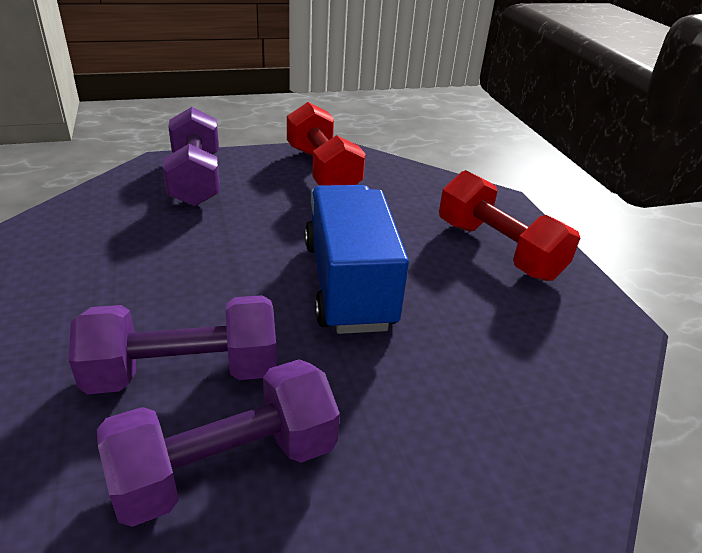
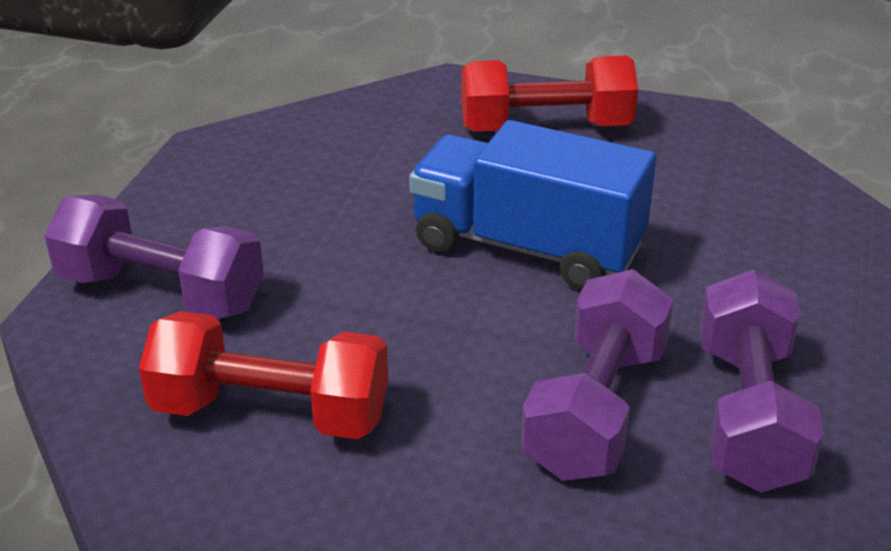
camera: 55 degrees left, 0 degrees up
red dumbbell [287,102,366,186] -> red dumbbell moved to [139,311,388,439]

